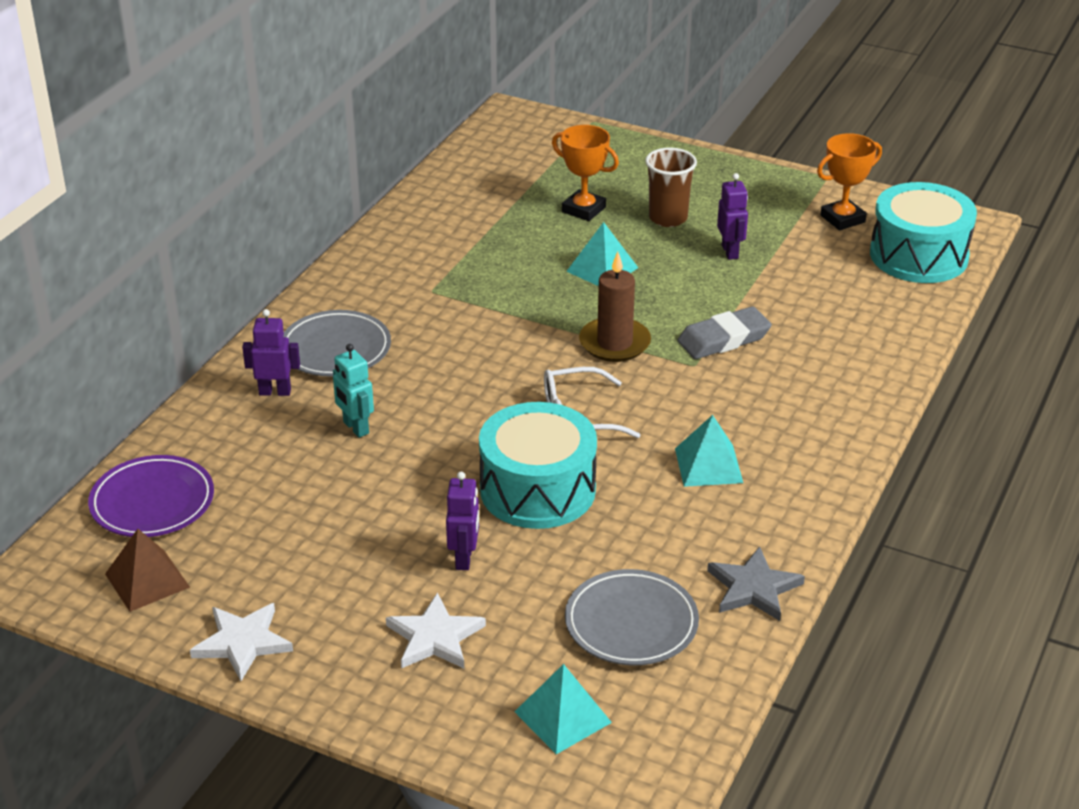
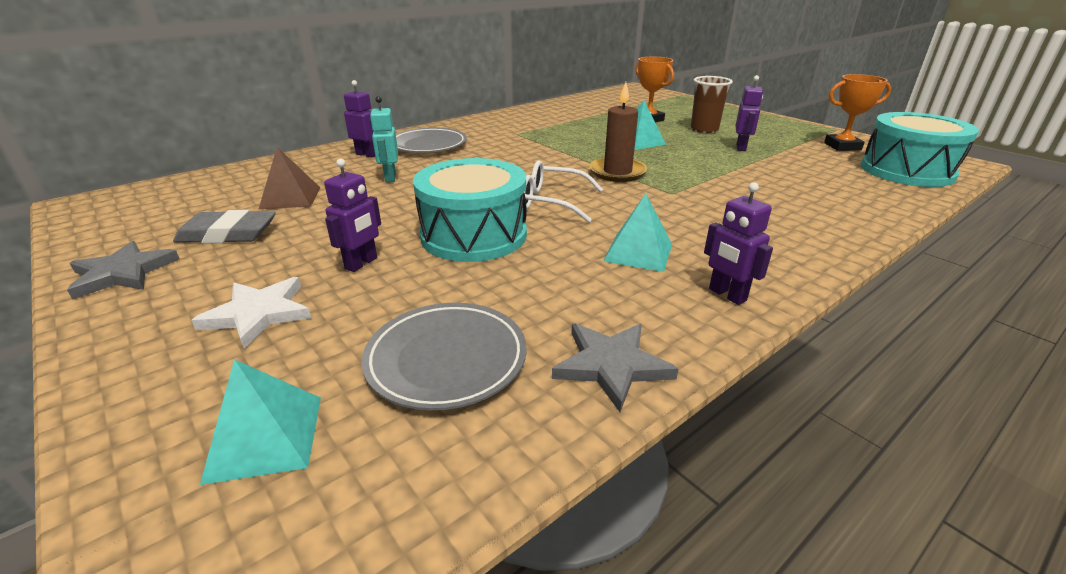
camera: 25 degrees right, 5 degrees down
purple plate [88,455,214,537] -> none
brown pyramid [105,529,190,612] -> brown pyramid moved to [259,147,320,209]
white star [190,603,293,681] -> grey star [67,241,180,300]
grey eraser [677,306,772,359] -> grey eraser moved to [173,210,276,243]
none -> purple robot [704,182,773,305]

